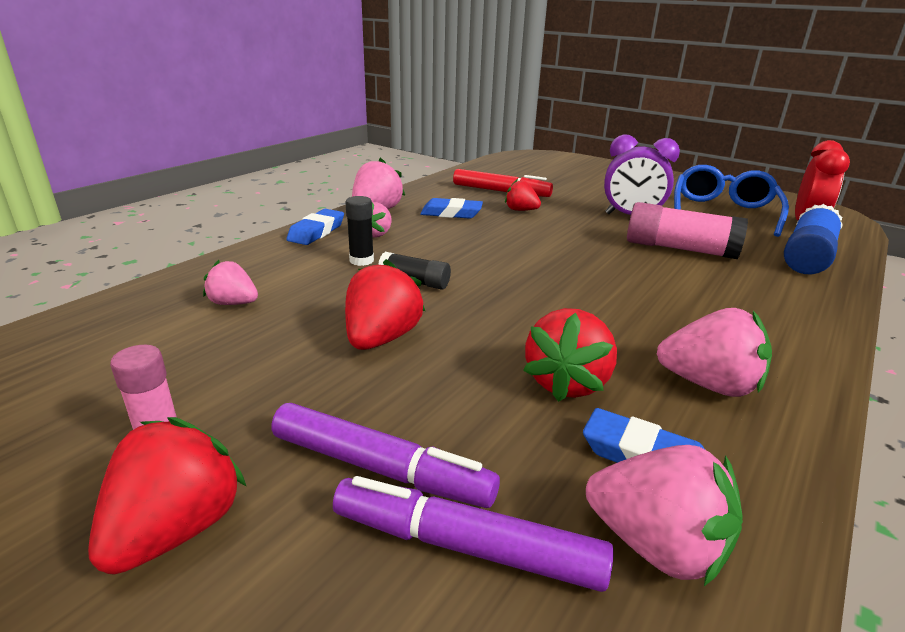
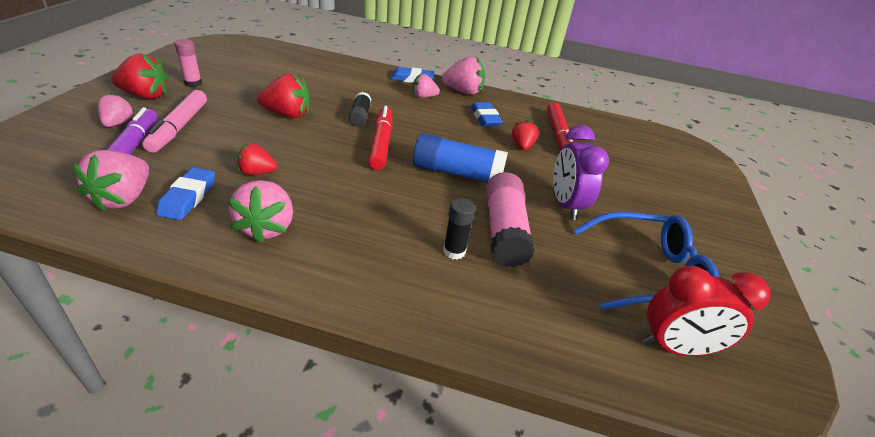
camera: 65 degrees right, 10 degrees up
pink strawberry [203,260,258,305] -> pink strawberry moved to [98,93,134,127]
purple marker [272,403,500,508] -> pink marker [142,90,207,153]
black glue stick [345,196,374,266] -> black glue stick moved to [443,198,475,260]
red strawberry [523,308,617,402] -> red strawberry [237,143,277,175], size x0.63
blue glue stick [784,204,843,274] -> blue glue stick moved to [413,133,508,182]
none -> red marker [368,106,392,170]

